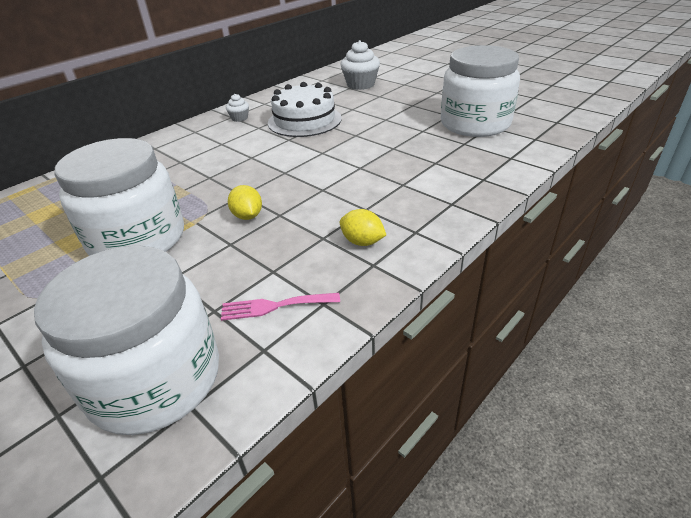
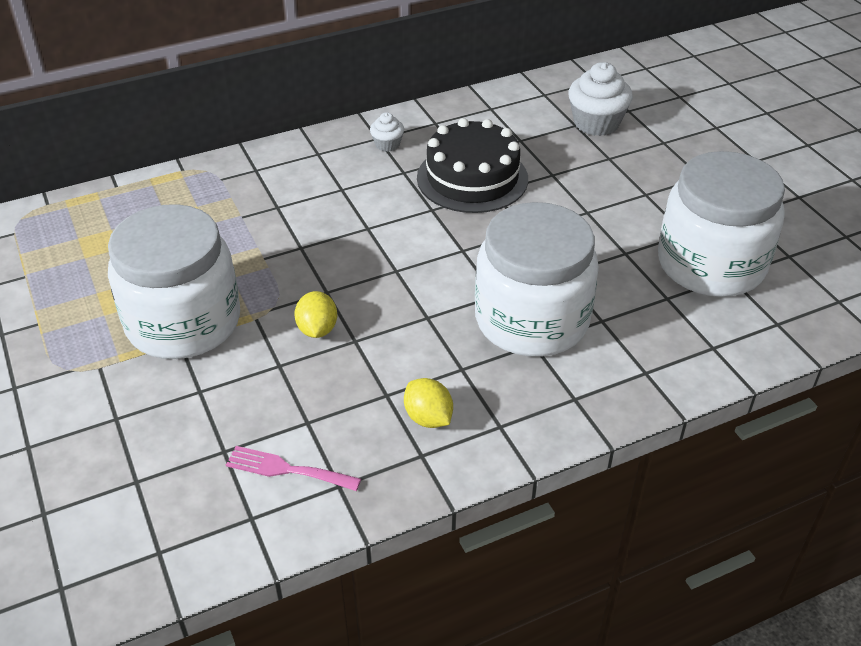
camera: 20 degrees right, 5 degrees up
white jar [34,246,219,435] -> white jar moved to [475,202,599,357]
white cake [268,82,342,137] -> black cake [417,118,528,213]

